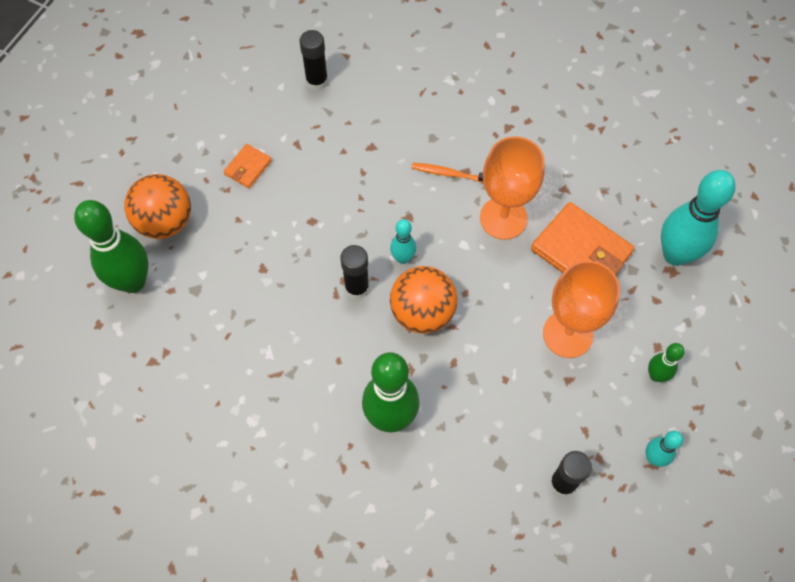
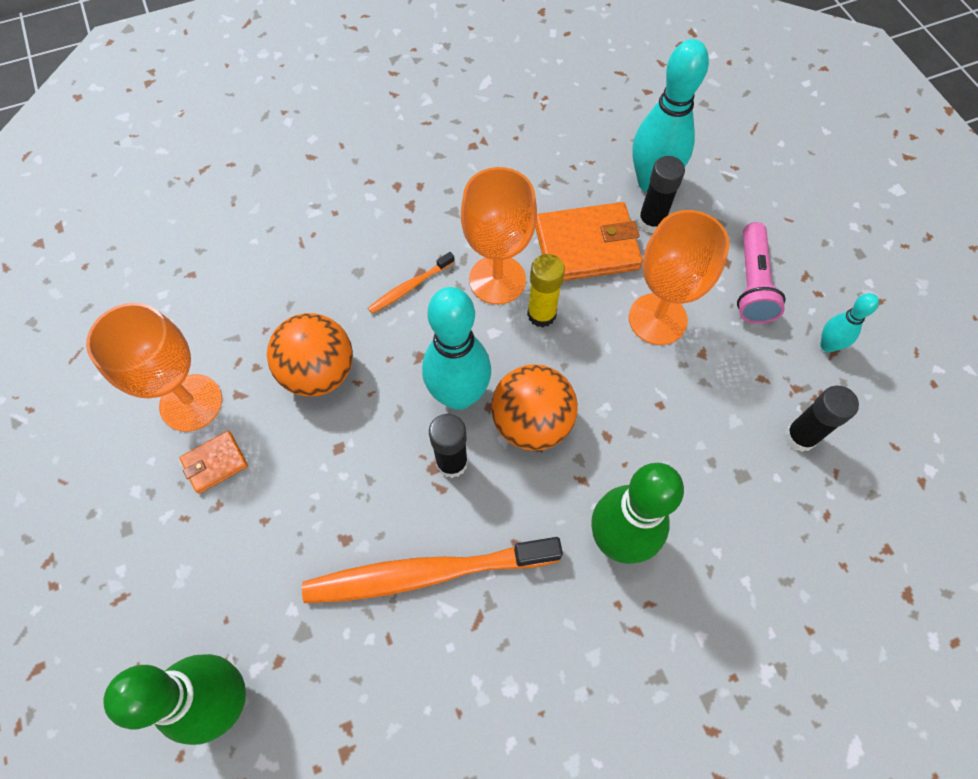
camera: 50 degrees left, 0 degrees up
orange ball [124,174,191,239] -> orange ball moved to [267,313,353,397]
orange wallet [224,144,272,188] -> orange wallet turned 75 degrees clockwise [179,431,248,494]
black glue stick [300,30,328,90] -> black glue stick moved to [638,156,685,233]
turquoise bowling pin [390,219,416,264] -> turquoise bowling pin [422,287,491,410], size x1.99
green bowling pin [648,343,684,382] -> pink flashlight [737,222,785,324]
none -> orange goblet [86,303,222,432]
none -> orange toothbrush [302,537,563,603]
none -> yellow glue stick [527,254,565,327]

